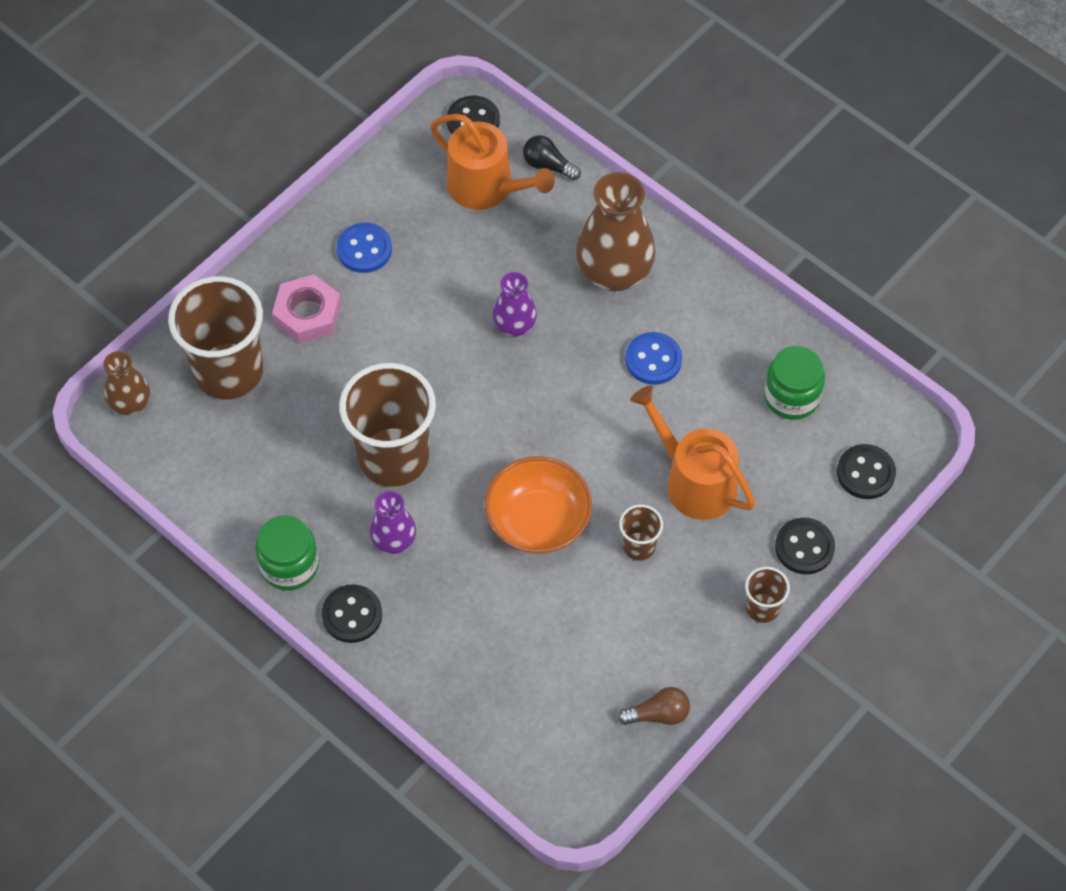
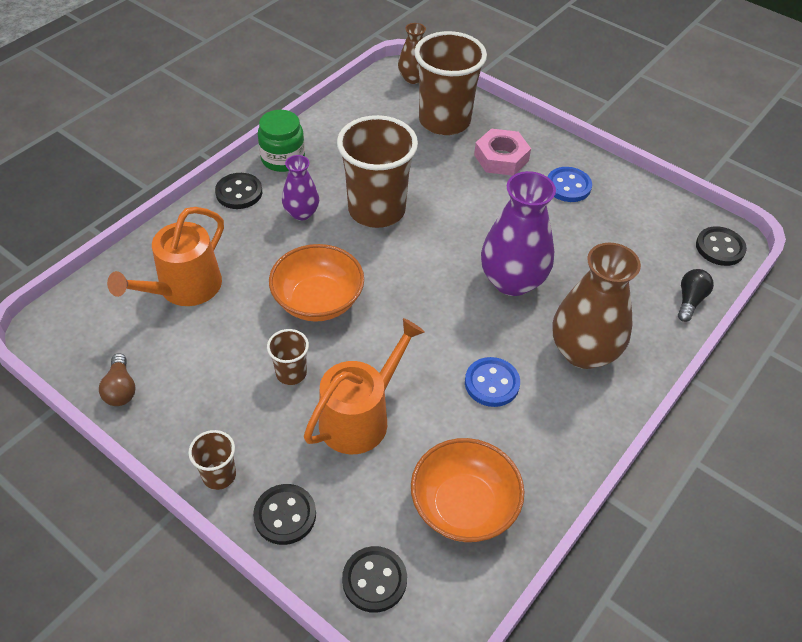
camera: 85 degrees right, 10 degrees down
orange watering can [430,114,555,210] -> orange watering can moved to [107,207,224,306]
purple vase [493,272,537,337] -> purple vase [481,171,556,296], size x1.80
green jar [764,346,825,420] -> orange bowl [411,438,524,542]

